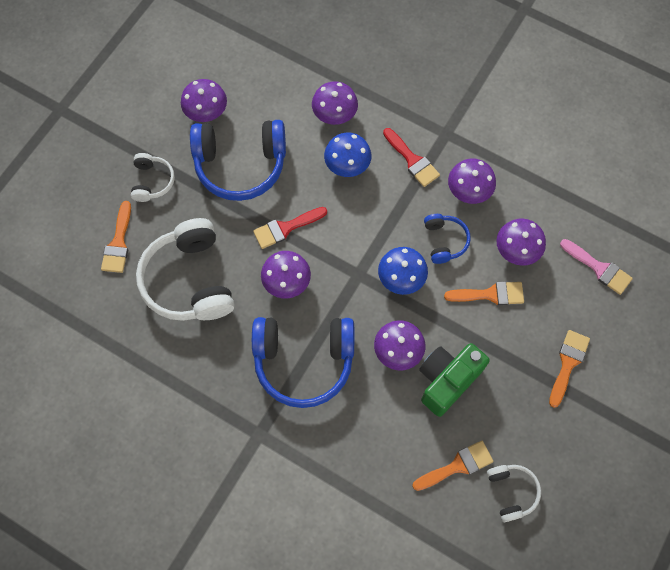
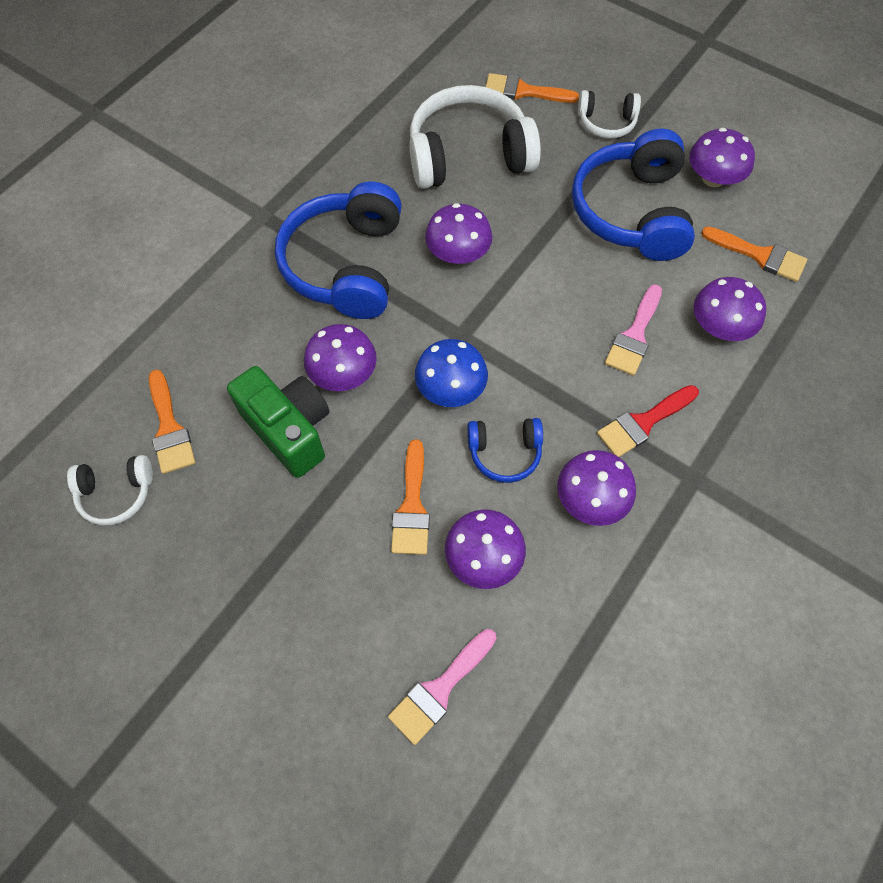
camera: 95 degrees right, 5 degrees down
red brush [253,207,327,249] -> none
blue mushroom [324,133,371,177] -> pink brush [605,284,662,376]
orange brush [549,330,590,408] -> orange brush moved to [701,226,807,282]

